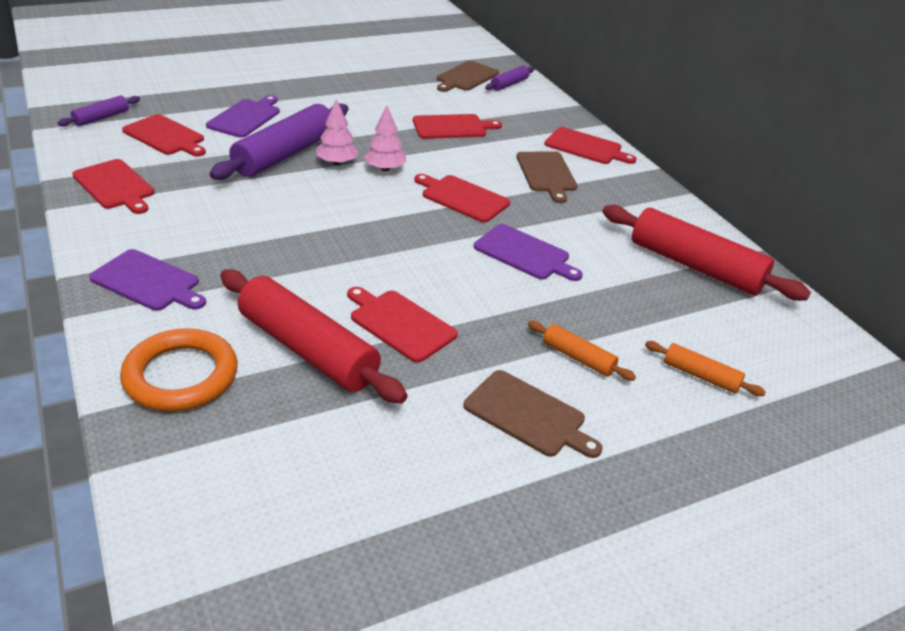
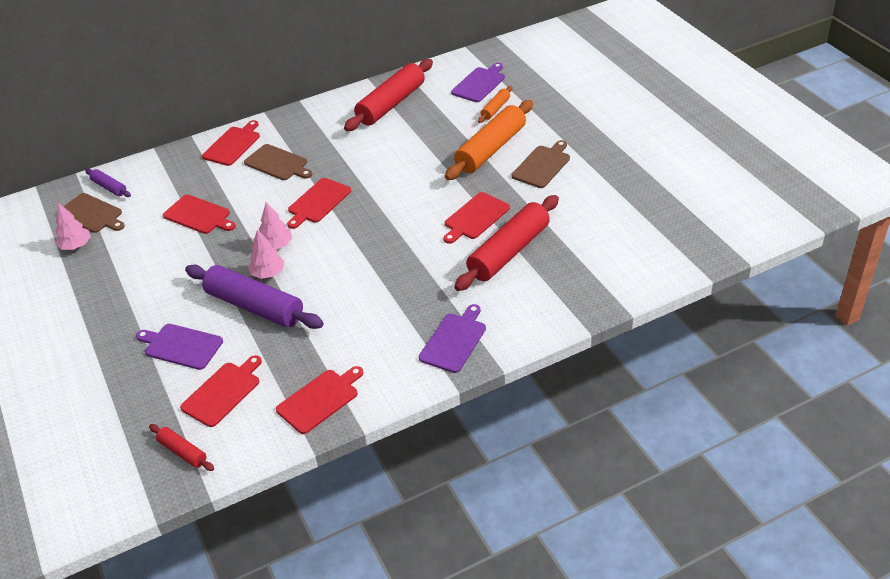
camera: 85 degrees left, 5 degrees up
purple rolling pin [58,95,140,126] -> red rolling pin [149,424,214,471]
orange ring [120,328,238,412] -> none
red cutting board [413,114,502,139] -> red cutting board turned 135 degrees clockwise [163,195,236,234]
purple cutting board [474,224,583,281] -> purple cutting board moved to [451,63,505,102]
brown cutting board [516,151,577,203] -> brown cutting board turned 45 degrees clockwise [244,144,312,180]
orange rolling pin [528,321,636,381] -> orange rolling pin [445,100,533,180], size x2.09
none -> pink tree [55,203,91,250]

